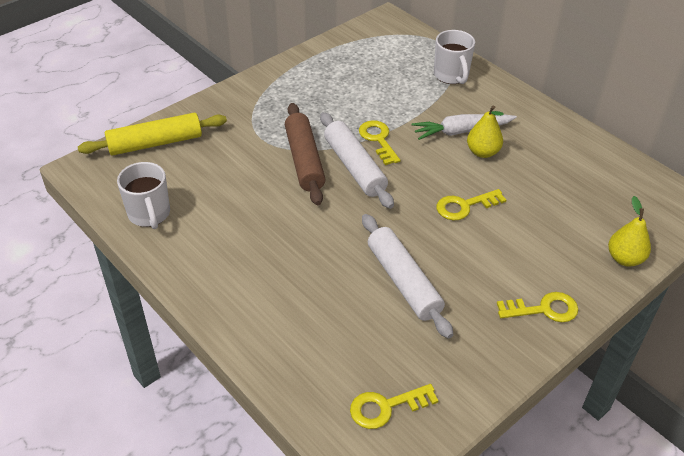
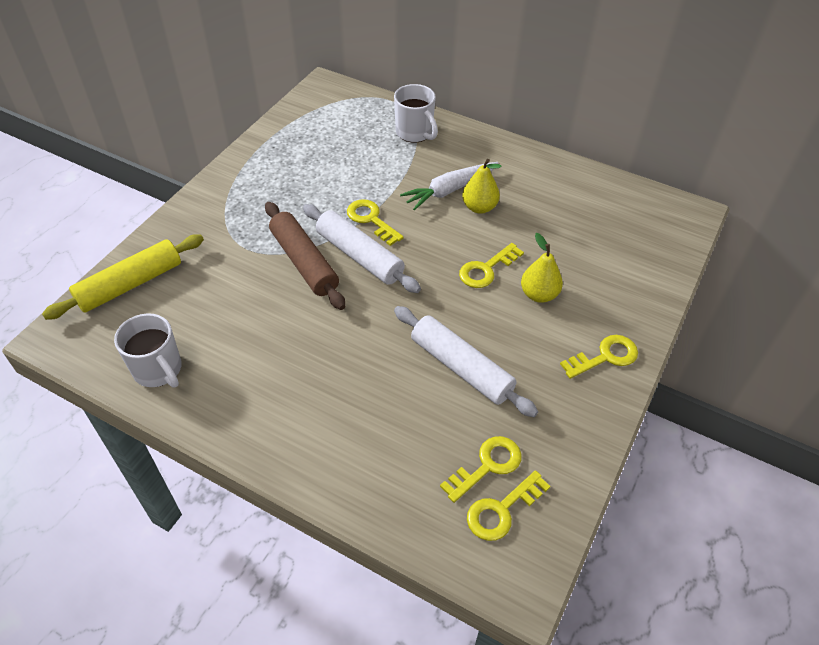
camera: 20 degrees left, 5 degrees up
yellow pear [608,196,651,267] -> yellow pear moved to [521,233,563,303]
none -> yellow key [440,436,522,503]

